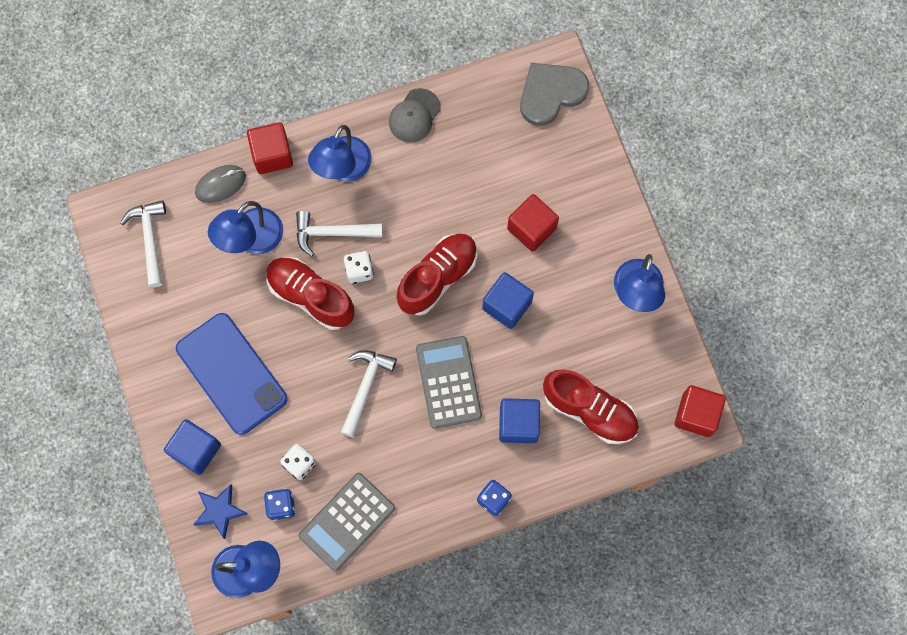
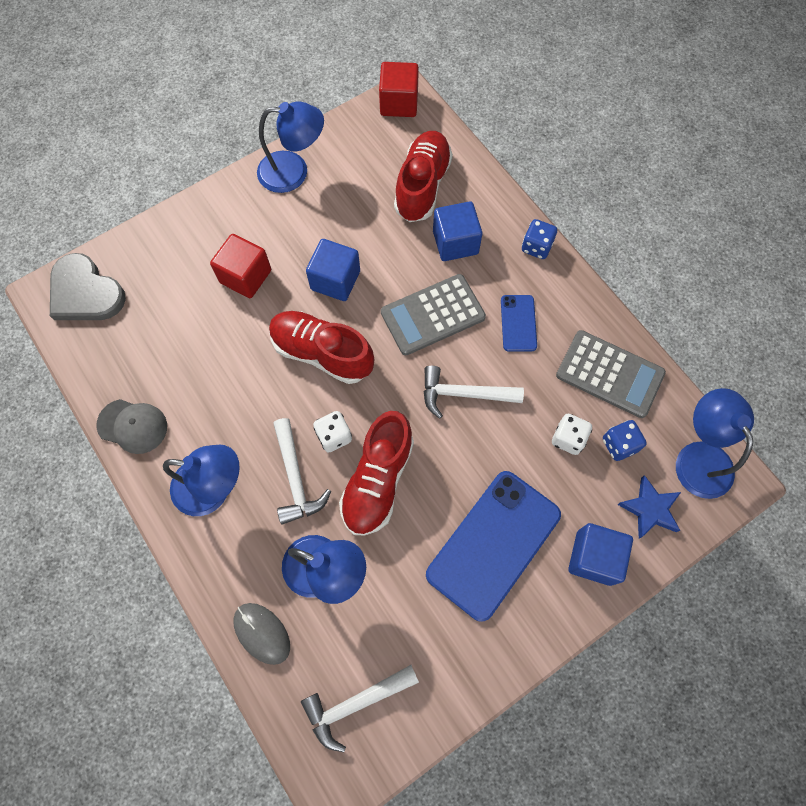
camera: 105 degrees left, 5 degrees down
red cube [247,122,293,174] -> none
none -> blue phone [501,295,537,352]

